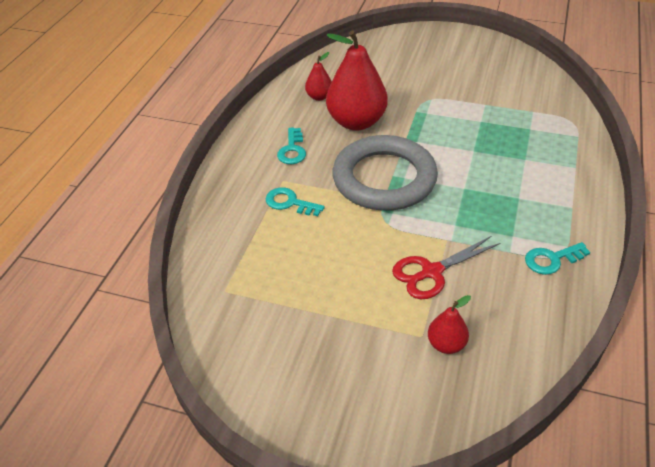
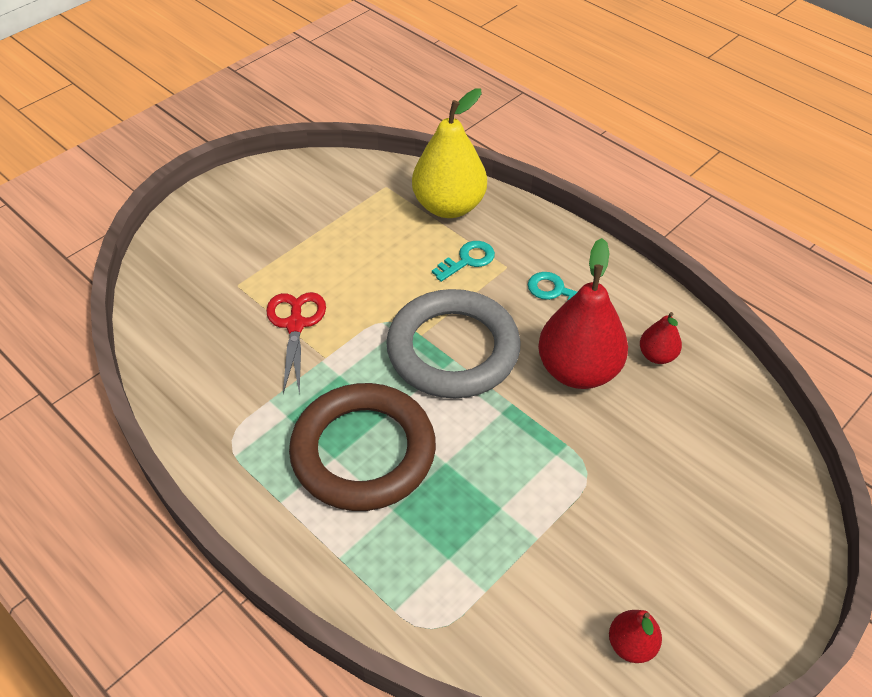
camera: 115 degrees right, 5 degrees up
red pear [428,295,471,354] -> red pear moved to [609,610,662,663]
turquoise key [525,242,590,275] -> none
none -> brown ring [289,383,436,511]
none -> yellow pear [412,88,487,218]

